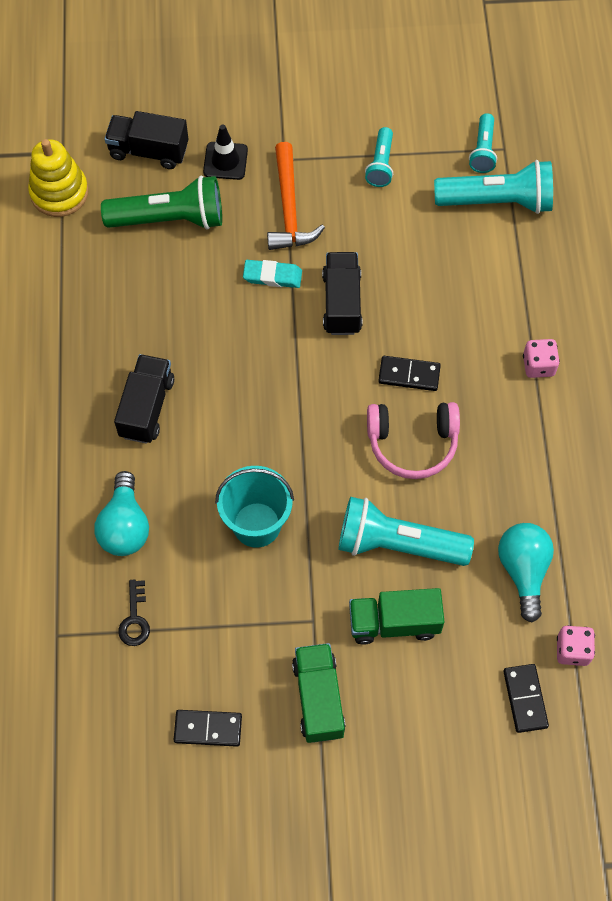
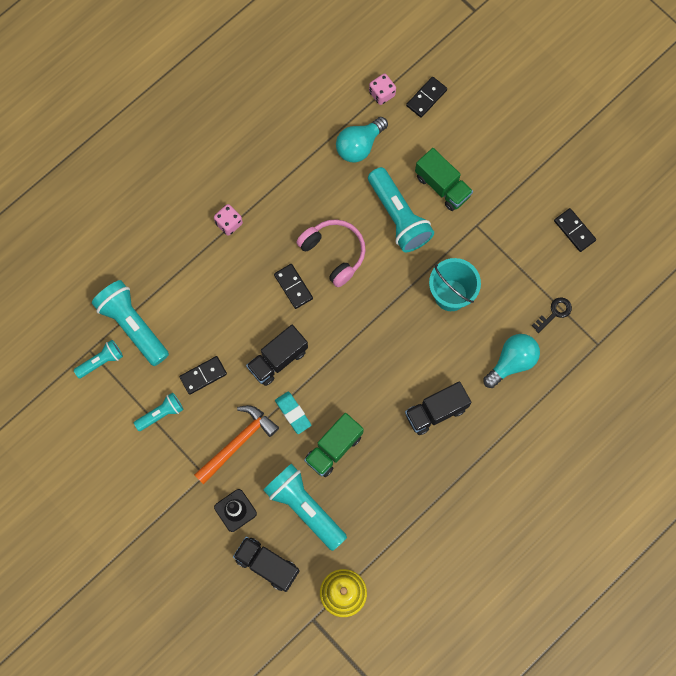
camera: 130 degrees left, 10 degrees up
green flashlight [101,176,222,229] -> turquoise flashlight [263,464,347,551]
black truck [104,111,189,169] -> black truck turned 150 degrees clockwise [233,537,300,592]
green truck [292,643,346,743] -> green truck moved to [304,413,364,477]
none -> black domino [179,356,227,395]

